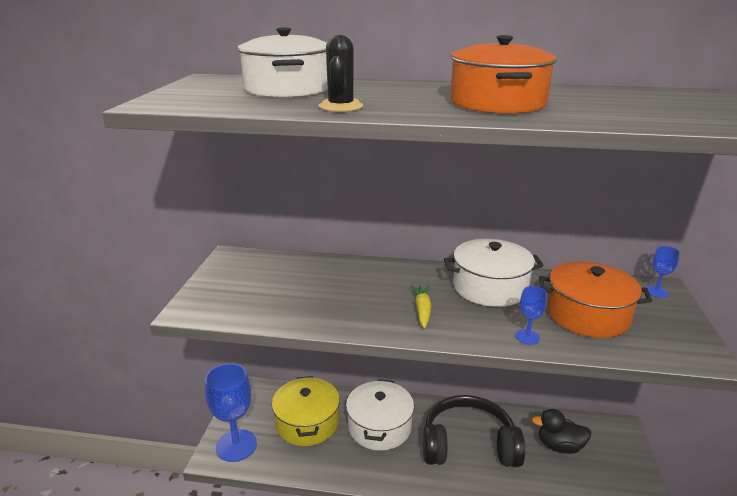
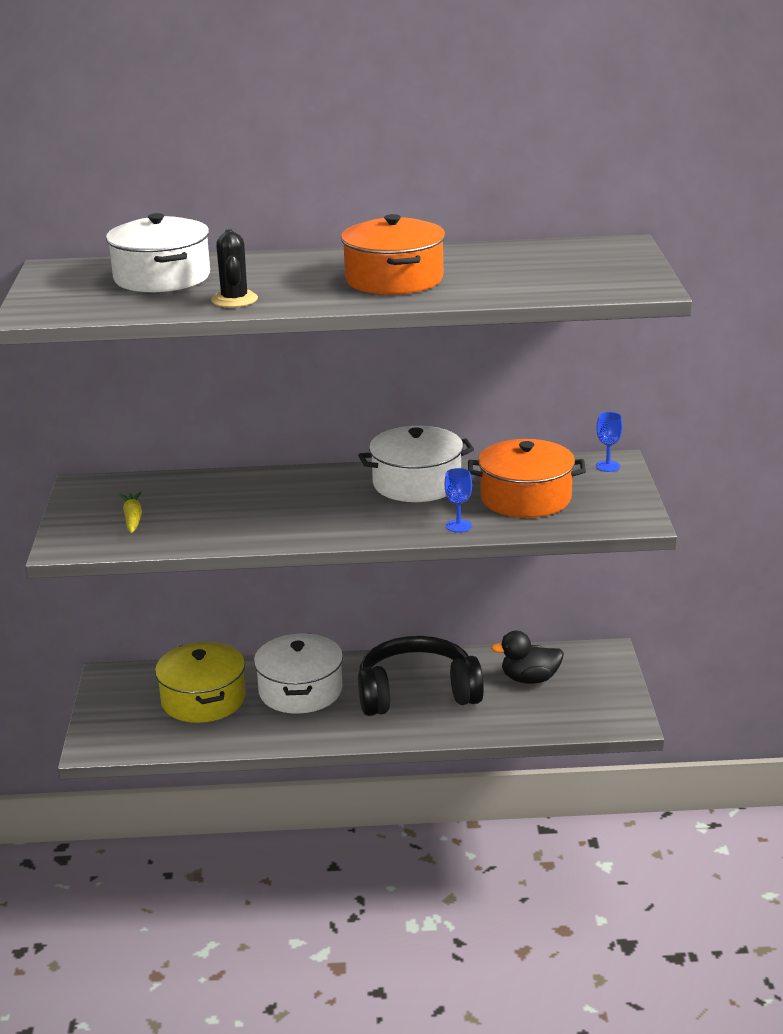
camera: 10 degrees left, 0 degrees up
blue goblet [205,363,257,462] -> none
yellow carrot [411,285,432,328] -> yellow carrot moved to [119,492,142,533]

